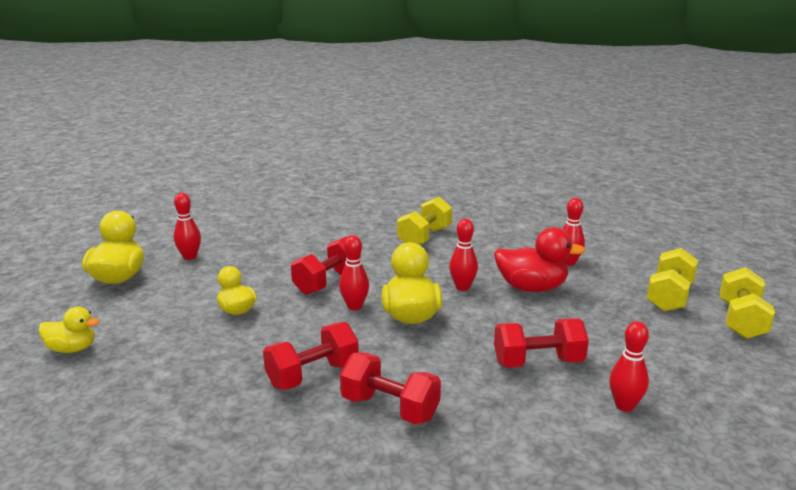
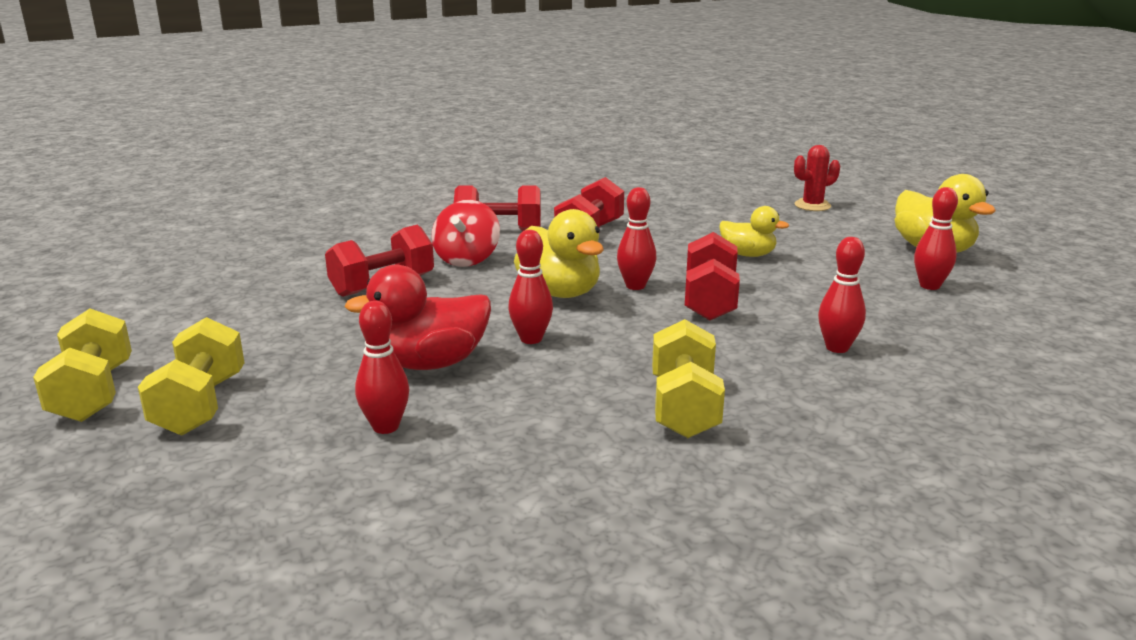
camera: 150 degrees right, 0 degrees up
yellow duck [38,307,100,353] -> red cactus [794,145,840,211]
red bowling pin [609,321,649,412] -> red bowling pin moved to [818,237,866,353]
none -> red spinning top [432,200,500,267]

